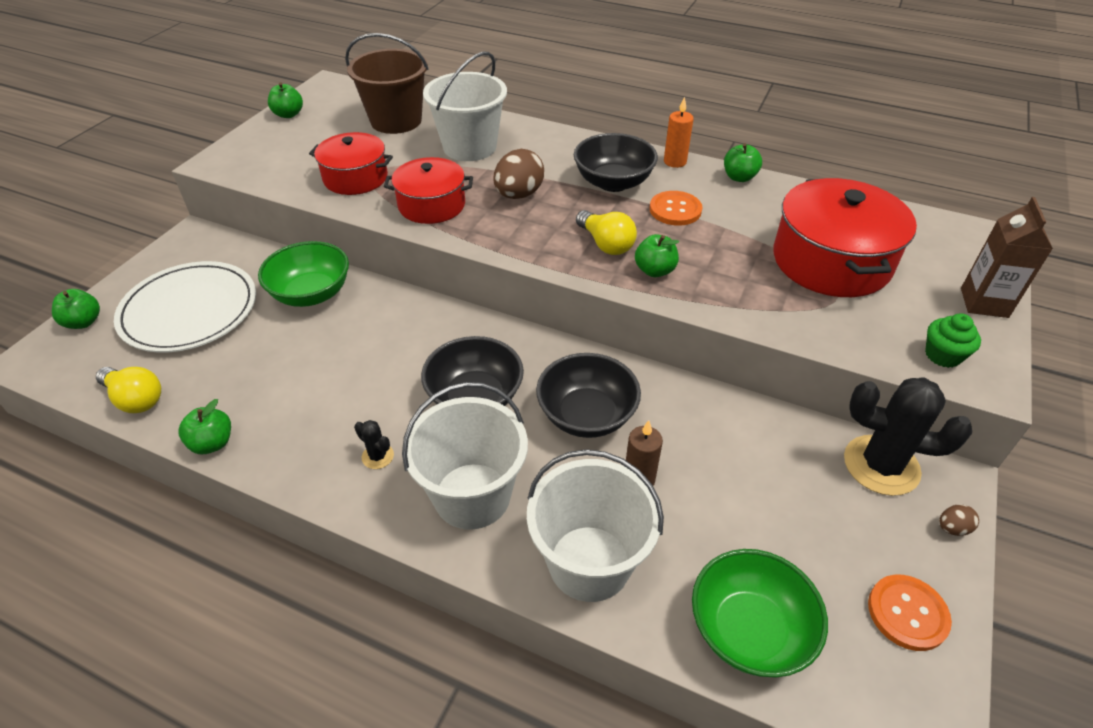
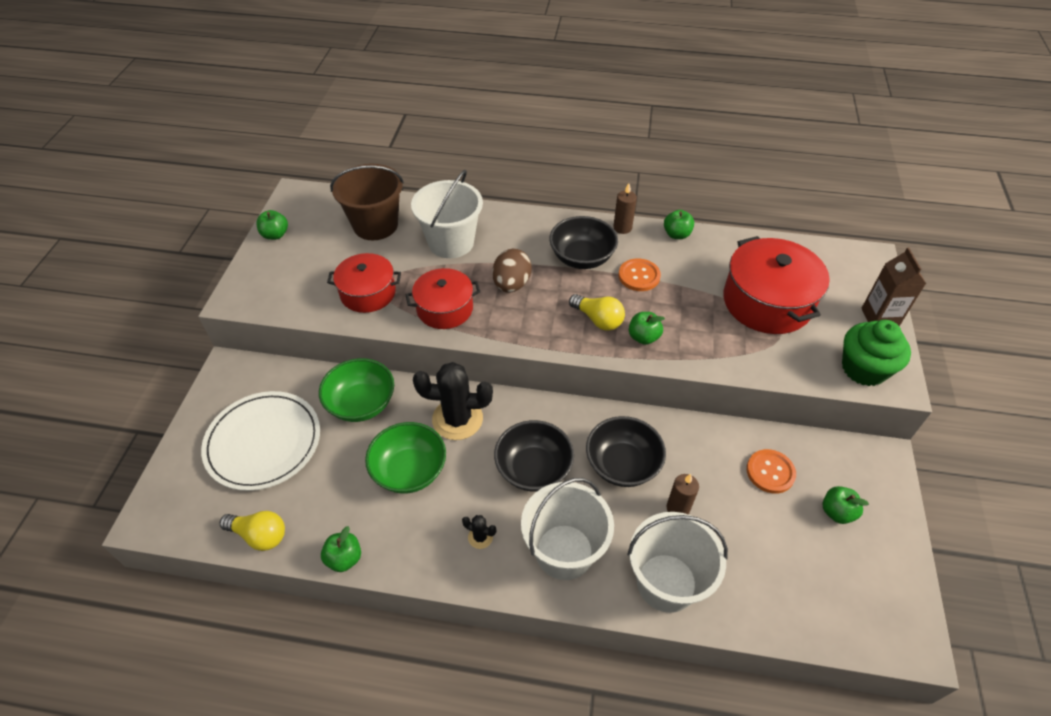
camera: 15 degrees left, 5 degrees up
green apple [52,289,100,329] -> green apple moved to [823,486,869,524]
orange candle [664,97,694,168] -> brown candle [613,183,637,234]
green bowl [692,549,828,677] -> green bowl moved to [365,422,446,493]
black cactus [844,377,972,496] -> black cactus moved to [413,362,493,440]
orange button [868,575,952,651] -> orange button moved to [747,449,796,494]
green cupcake [925,314,981,368] -> green cupcake [842,320,911,386], size x1.76
brown egg [939,505,979,536] -> none

